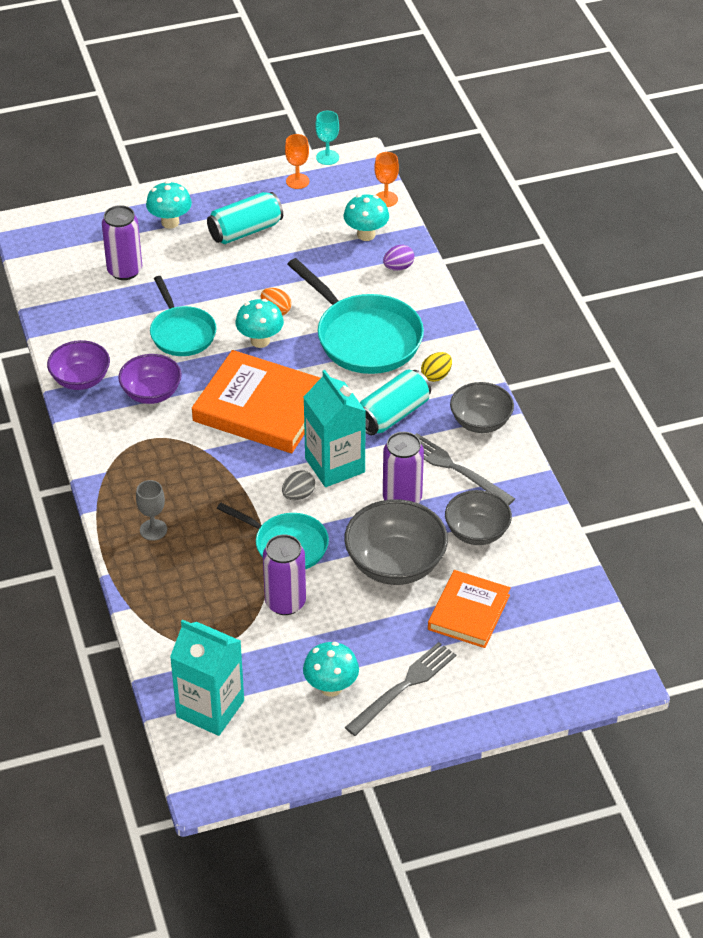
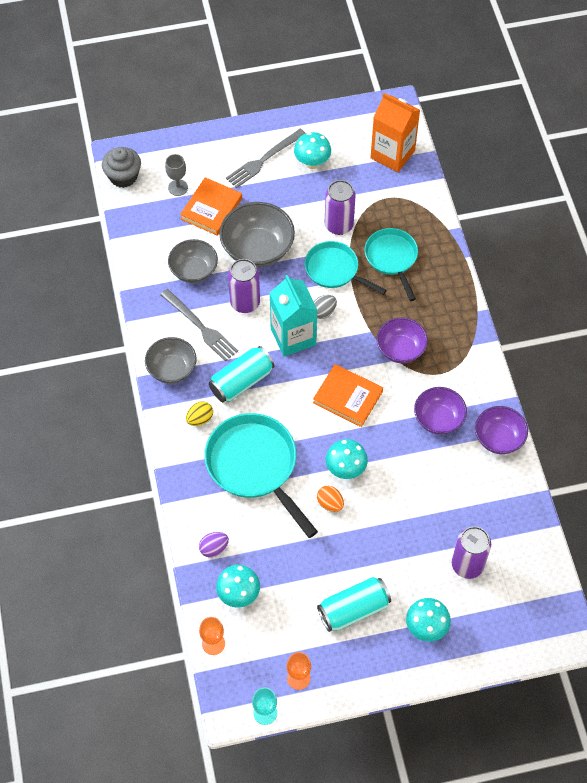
camera: 175 degrees left, 15 degrees up
grey goblet [136,480,167,541] -> grey goblet moved to [165,154,188,196]
turquoise pan [150,276,217,356] -> turquoise pan moved to [365,228,418,301]
turquoise carton [170,619,244,736] -> orange carton [370,93,420,172]
orange book [192,350,320,453] -> orange book [313,364,383,427], size x0.61
none -> grey cupcake [102,147,141,188]
none -> purple bowl [377,317,428,363]

